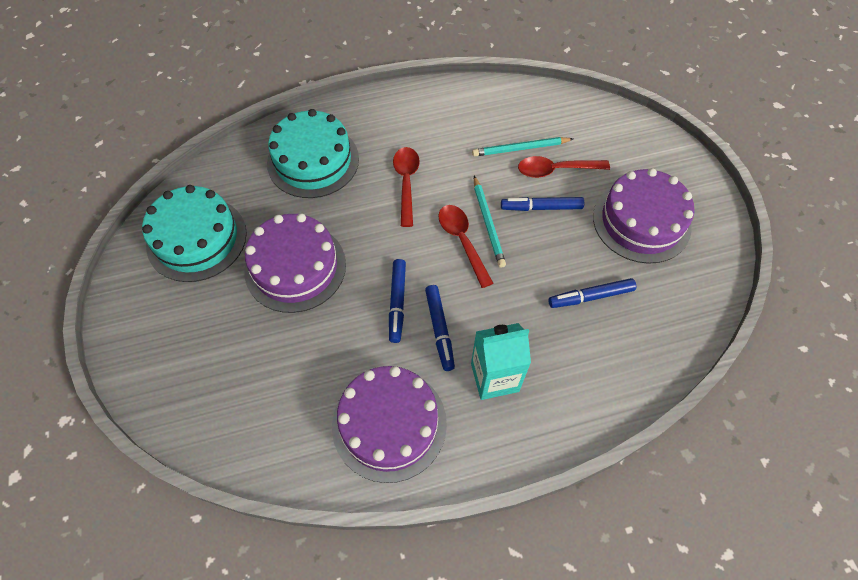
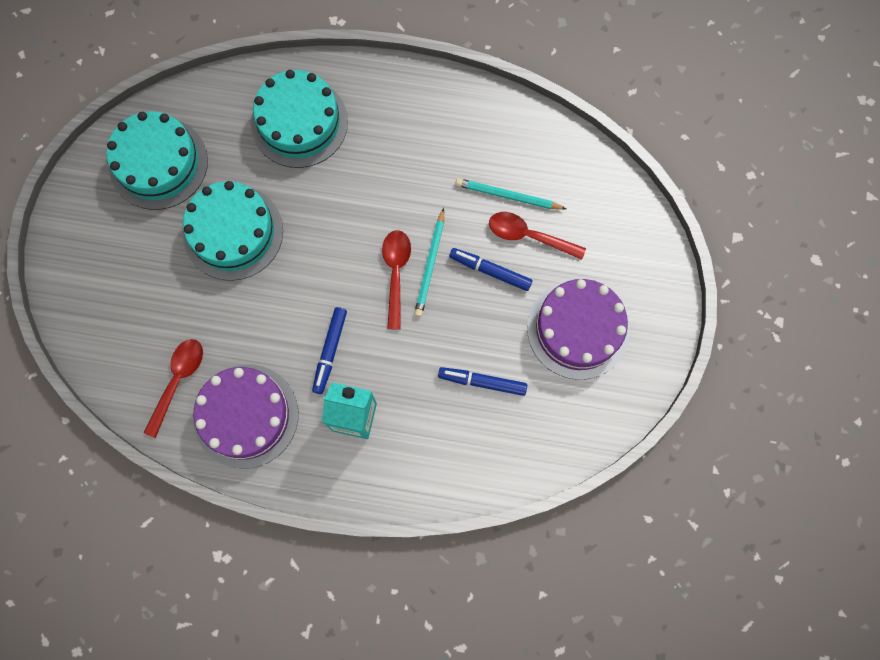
camera: 25 degrees right, 15 degrees up
purple cake [244,213,346,313] -> turquoise cake [183,181,283,281]
blue marker [389,259,406,343] -> none
red spoon [393,147,420,227] -> red spoon moved to [144,339,203,438]

